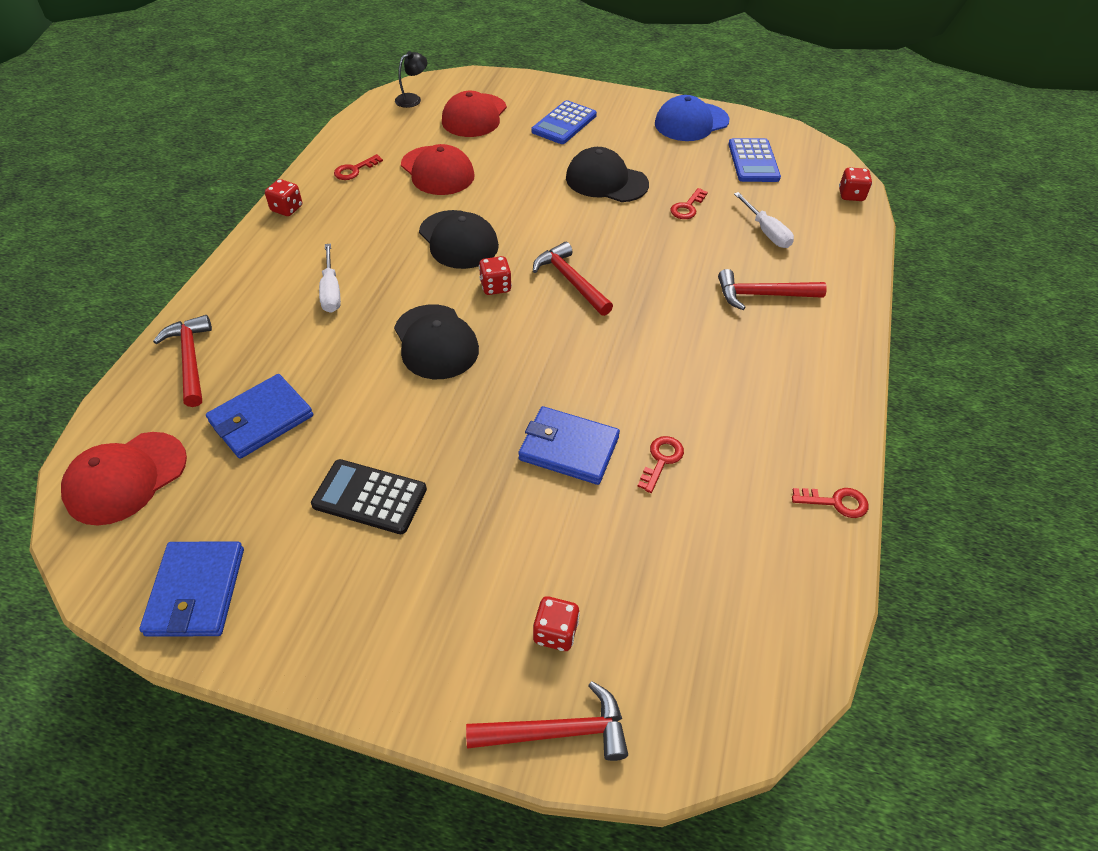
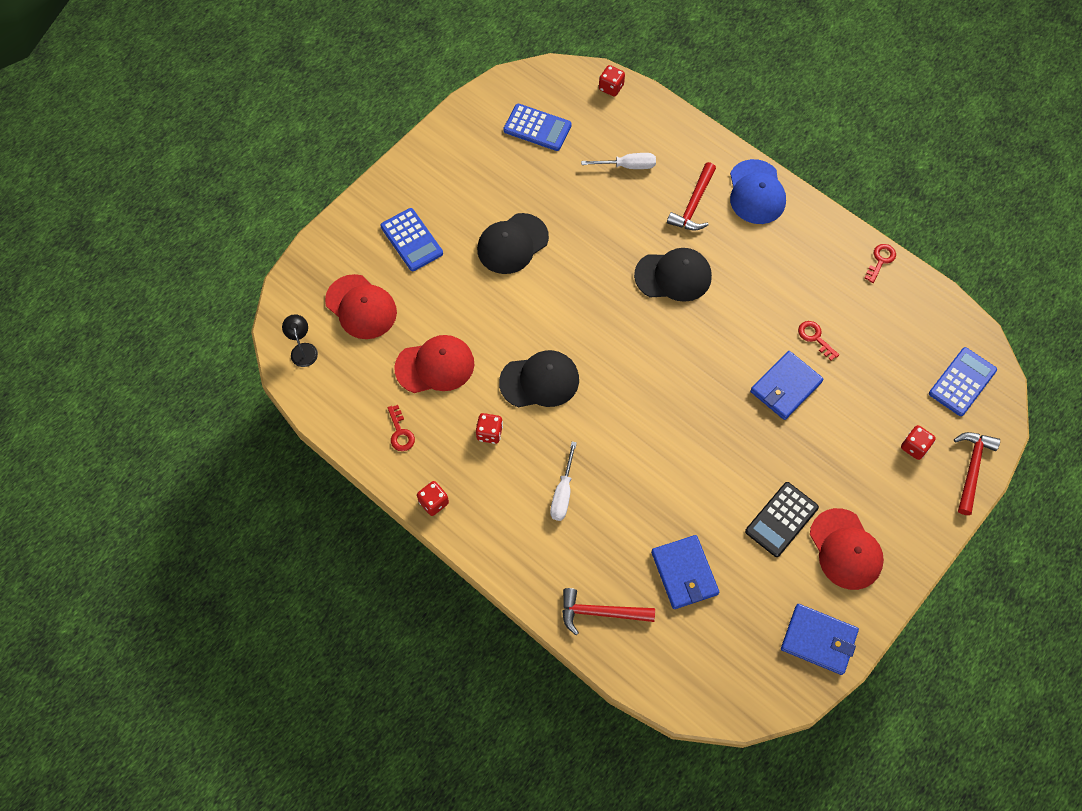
camera: 65 degrees left, 15 degrees up
red cap [61,432,187,526] -> red cap moved to [810,508,884,590]
white screwdriver [319,244,341,313] -> white screwdriver turned 90 degrees clockwise [550,442,577,521]
black cap [394,304,479,379] -> black cap moved to [634,248,712,302]
red dice [479,256,512,295] -> red dice moved to [476,413,503,444]
red hammer [533,242,613,316] -> none
blue cap [655,95,729,141] -> blue cap moved to [730,159,786,224]
red key [670,188,708,219] -> none
none -> blue calculator [929,347,997,416]

